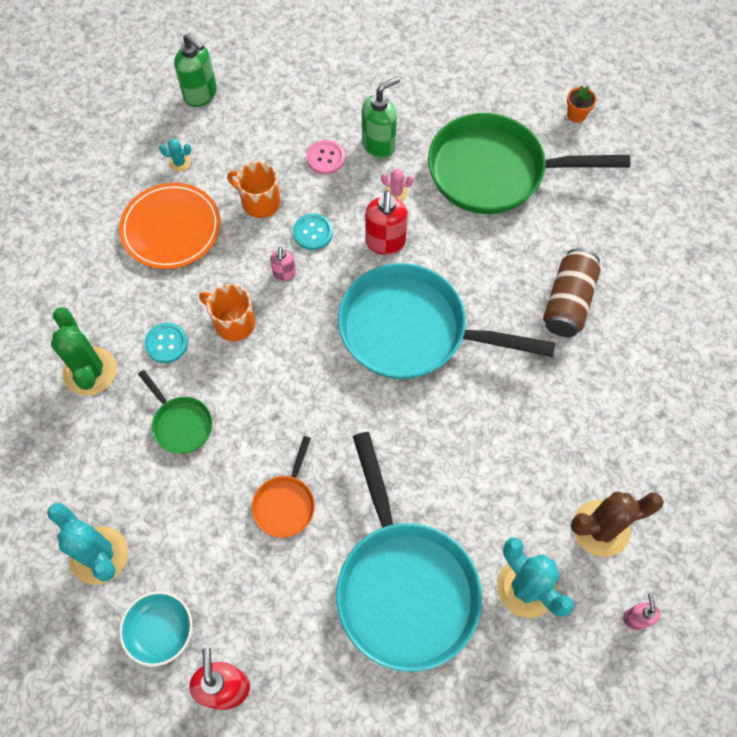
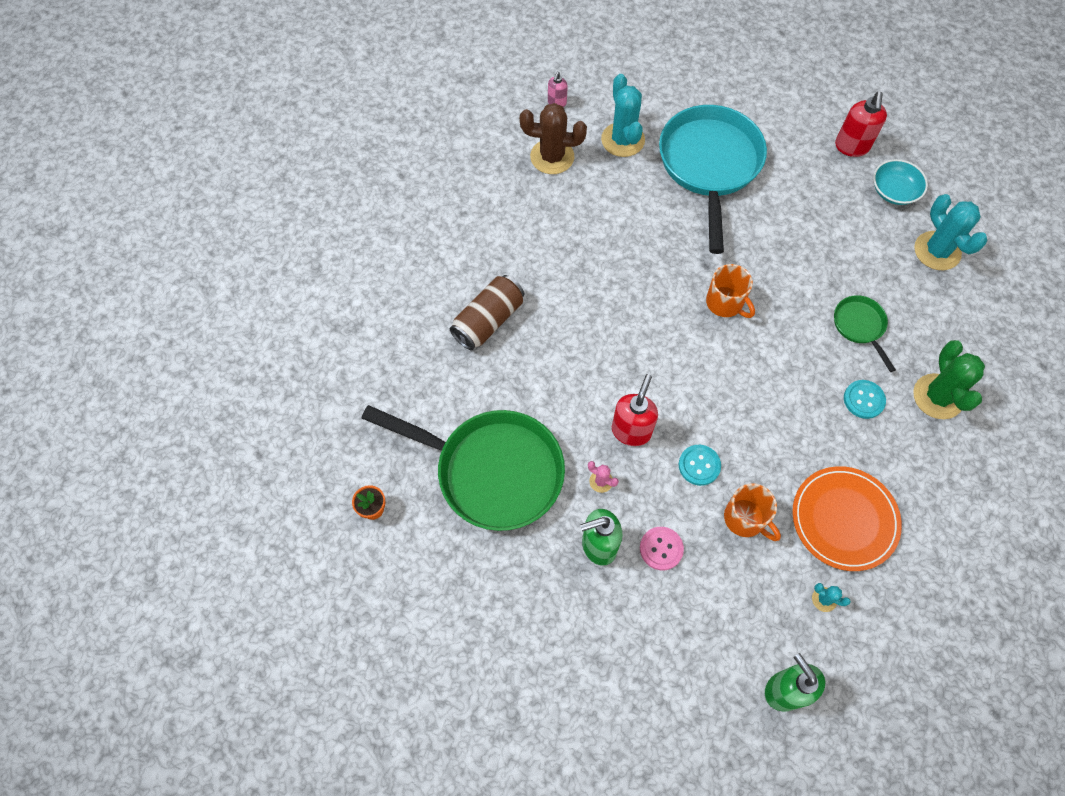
camera: 160 degrees left, 0 degrees up
orange mug [199,284,255,341] -> orange mug moved to [706,264,755,318]
orange pan [252,436,315,538] -> none
pink soap dispenser [270,247,296,281] -> none
turquoise pan [338,263,555,379] -> none

